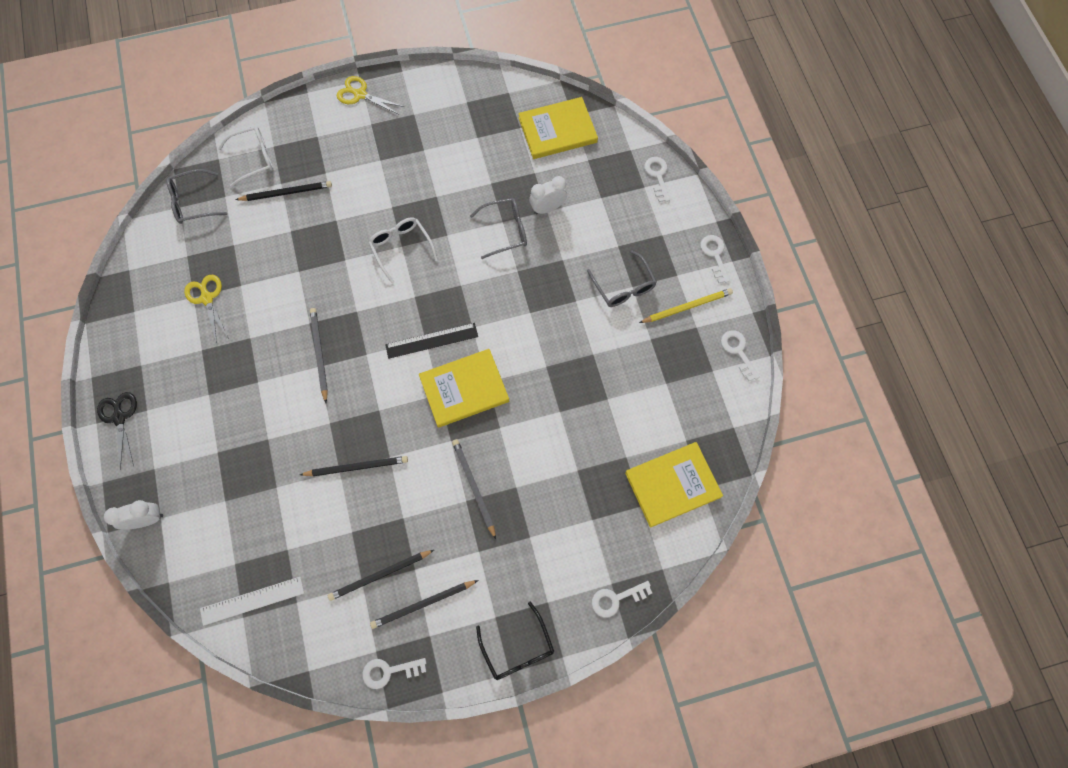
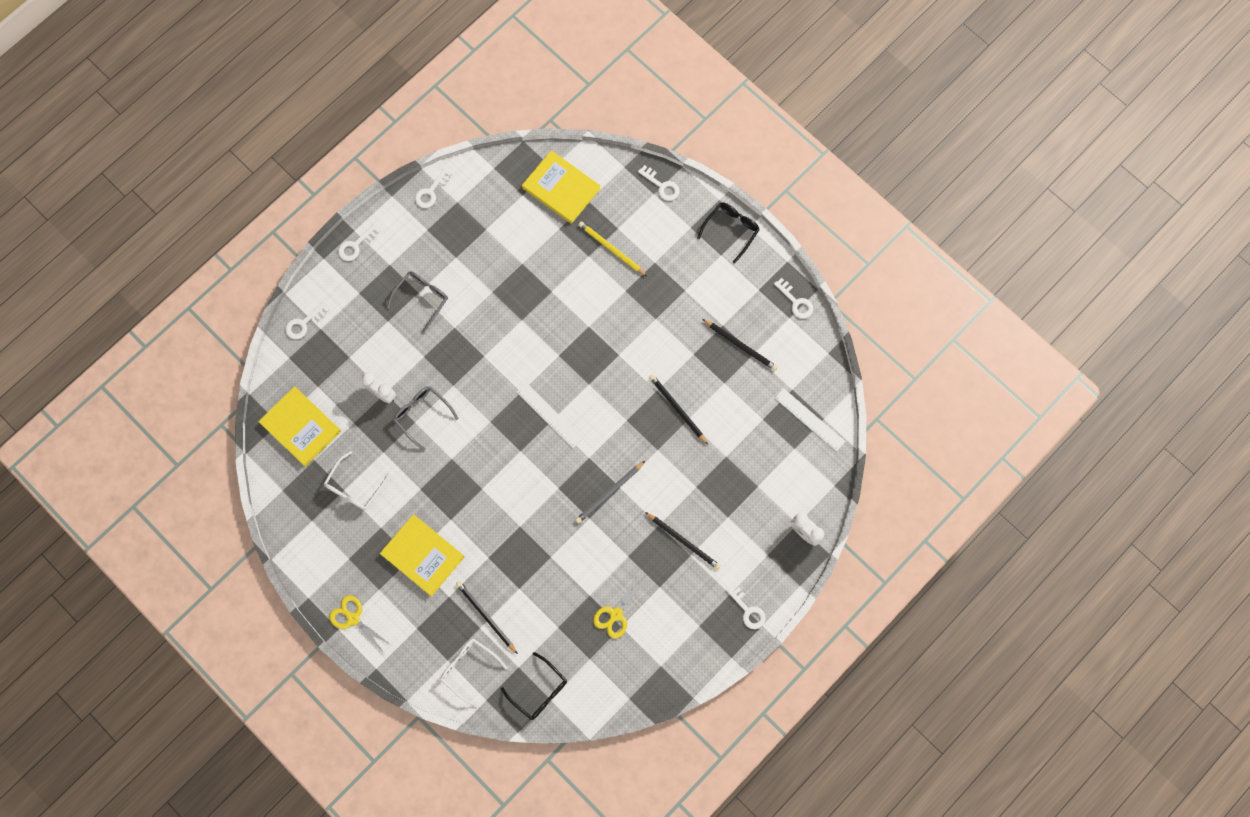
camera: 120 degrees left, 5 degrees up
black scissors [97,392,137,470] -> white key [725,584,766,629]
grey glasses [166,169,227,224] -> black glasses [501,652,567,720]
yellow scissors [337,76,404,114] -> yellow scissors turned 135 degrees clockwise [329,595,391,653]
white glasses [368,218,438,283] -> white glasses moved to [324,451,390,510]
black pencil [370,580,478,629] -> black pencil moved to [645,512,721,570]
black ruler [385,323,478,359] -> white ruler [517,383,583,448]
yellow book [419,349,509,428] -> yellow book moved to [380,514,464,596]
grey pencil [452,439,496,539] -> none
yellow pencil [639,288,733,323] -> yellow pencil moved to [579,221,647,276]

